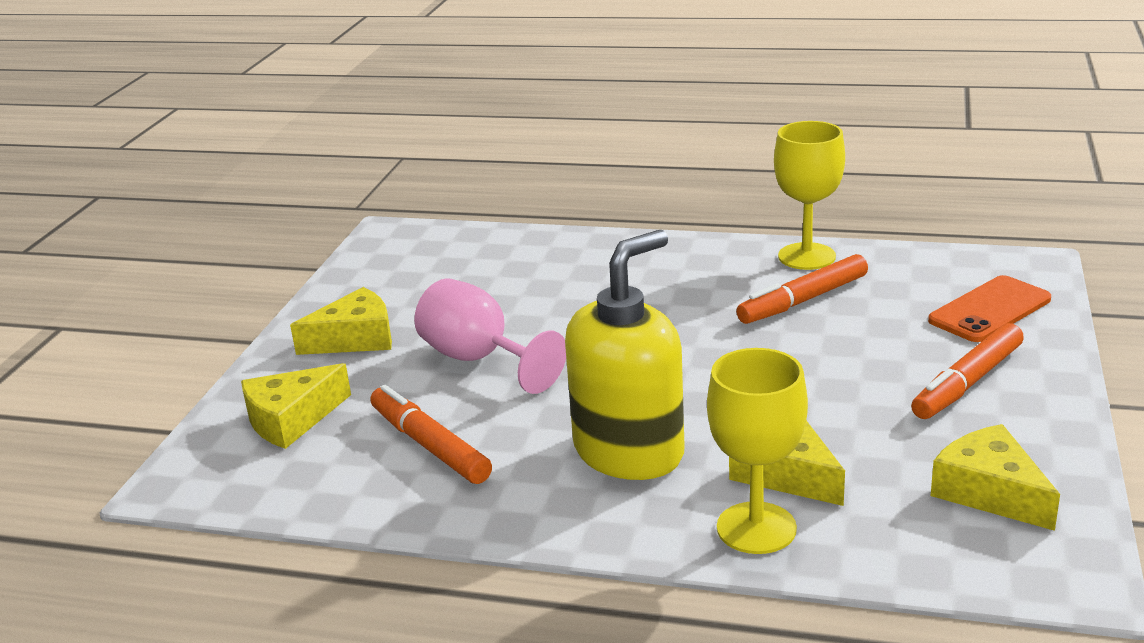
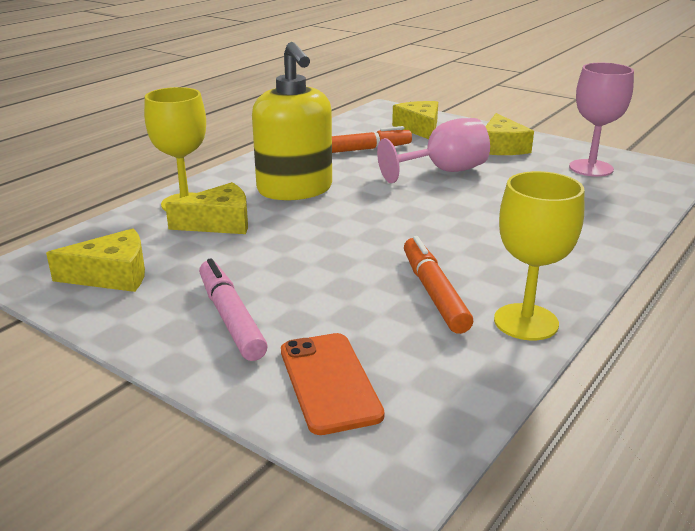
camera: 110 degrees right, 0 degrees up
orange marker [911,323,1024,419] -> pink marker [199,258,268,361]
none -> pink goblet [569,63,634,177]

